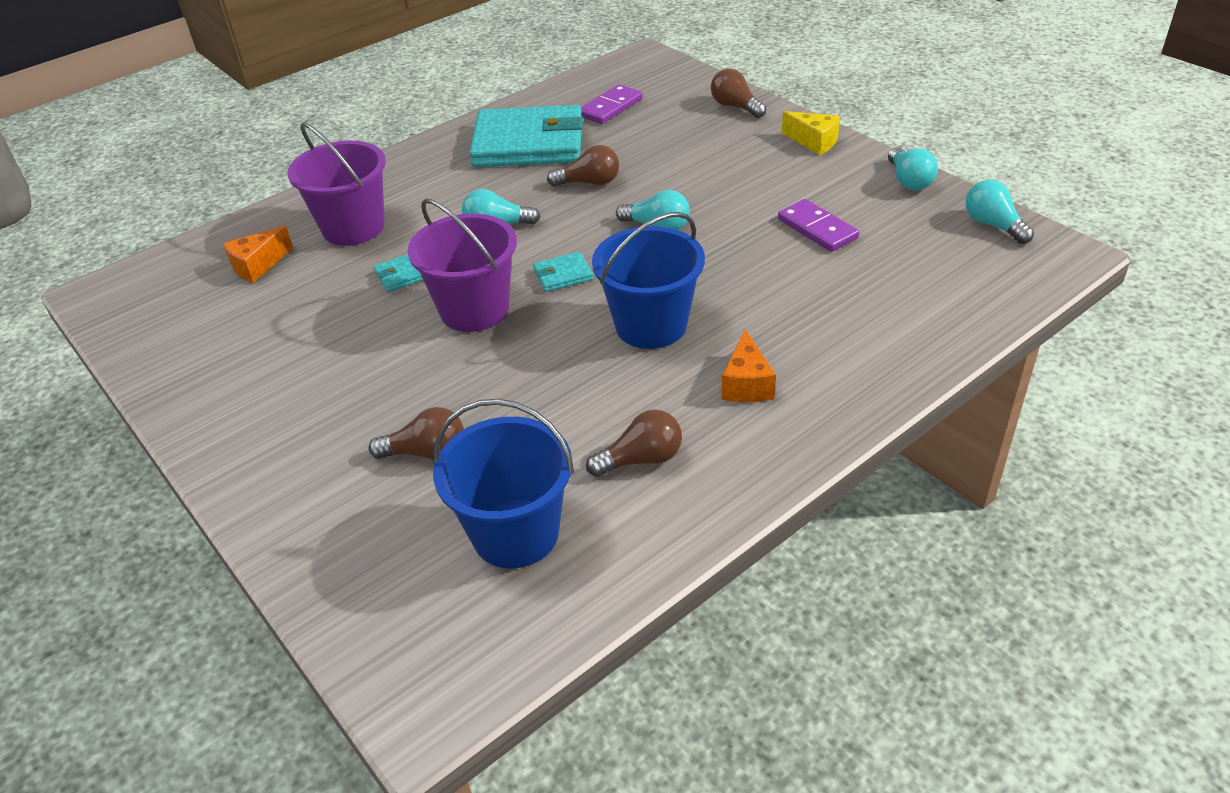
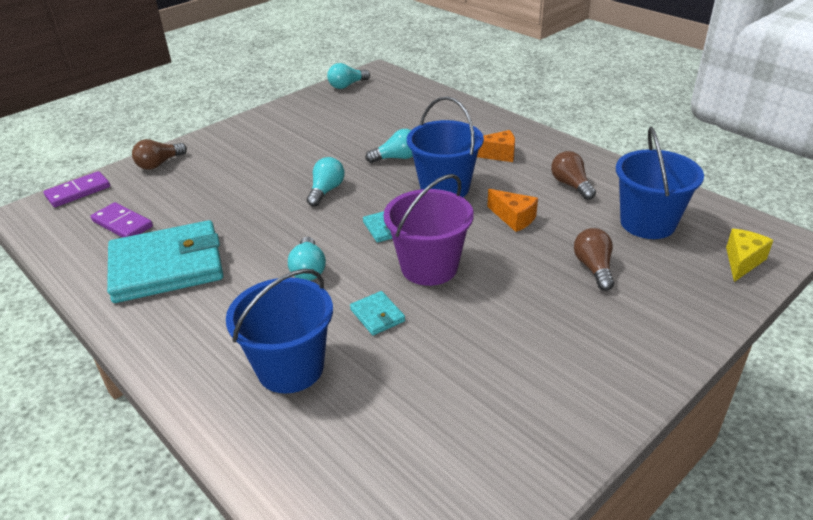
camera: 95 degrees left, 5 degrees down
orange cheese [223,226,293,283] -> orange cheese moved to [487,189,538,232]
purple bucket [288,123,386,246] -> blue bucket [226,269,333,394]
turquoise wallet [469,105,583,167] -> turquoise wallet turned 75 degrees clockwise [107,220,223,303]
brown light bulb [547,145,619,187] -> none
purple domino [778,199,859,252] -> purple domino moved to [44,171,110,207]
yellow cheese [782,111,840,155] -> yellow cheese moved to [726,229,774,282]
turquoise light bulb [888,147,938,190] -> turquoise light bulb moved to [365,129,413,163]

